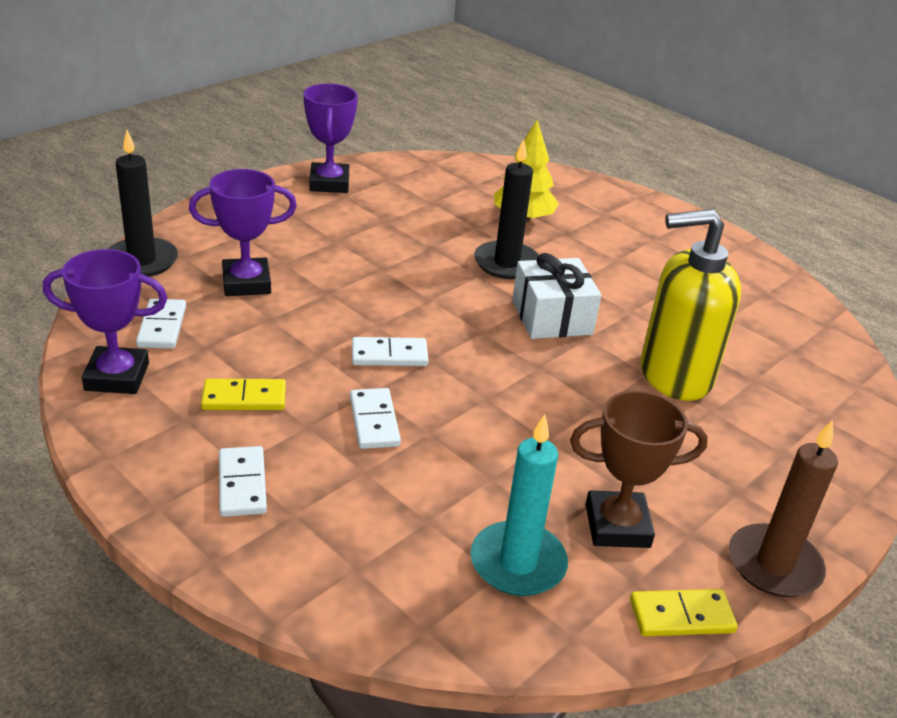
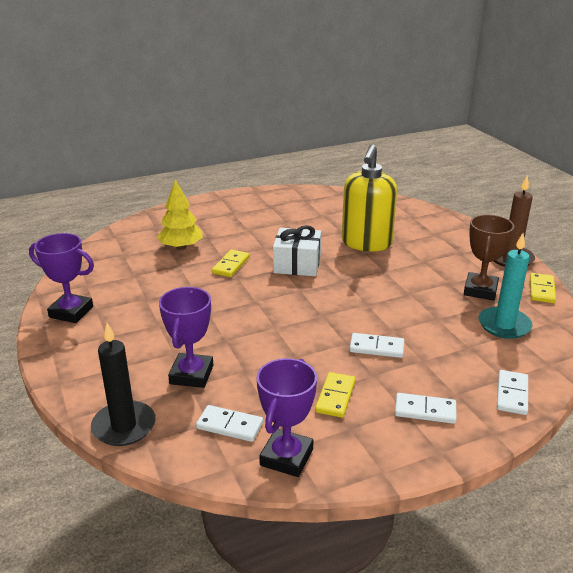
camera: 65 degrees left, 5 degrees down
white domino [352,337,428,366] -> white domino moved to [497,370,528,415]
black candle [474,139,539,279] -> yellow domino [212,250,250,277]

